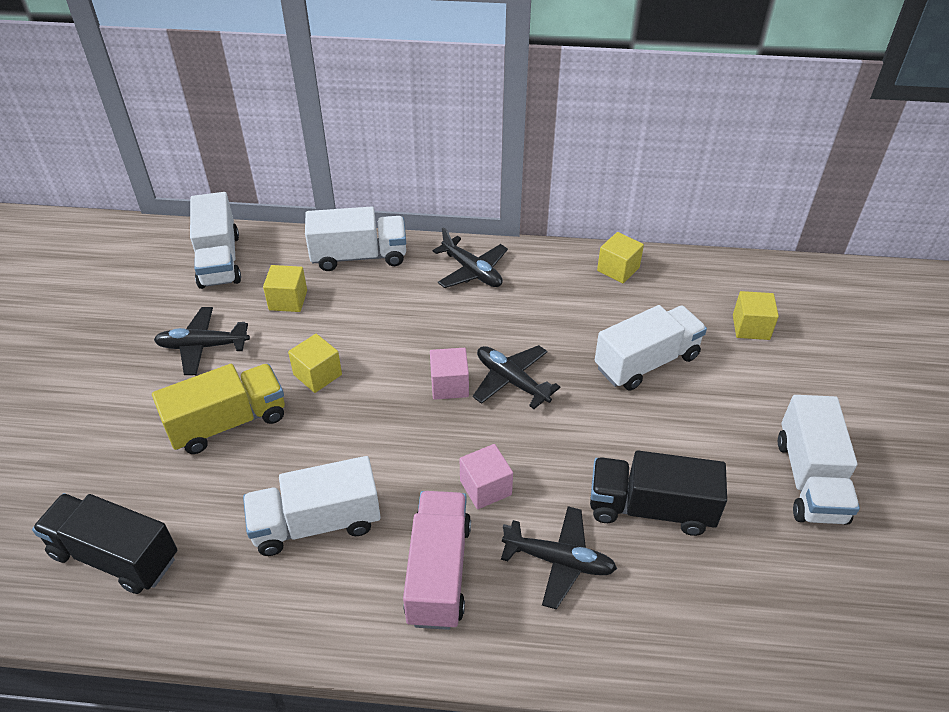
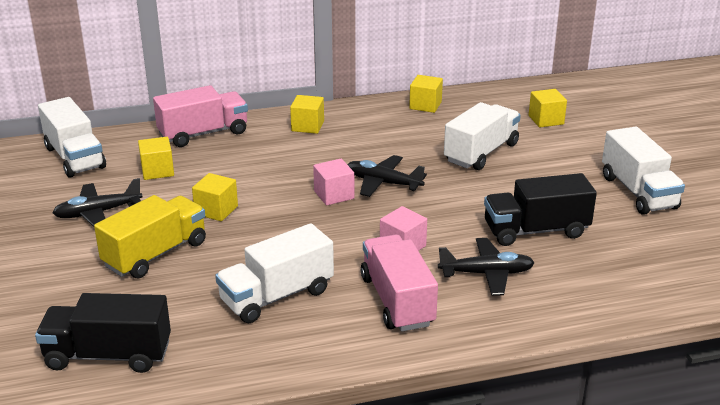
camera: 20 degrees left, 15 degrees down
white truck [305,206,406,271] -> pink truck [153,85,248,147]
black plane [432,227,508,288] -> yellow cube [290,95,324,134]

